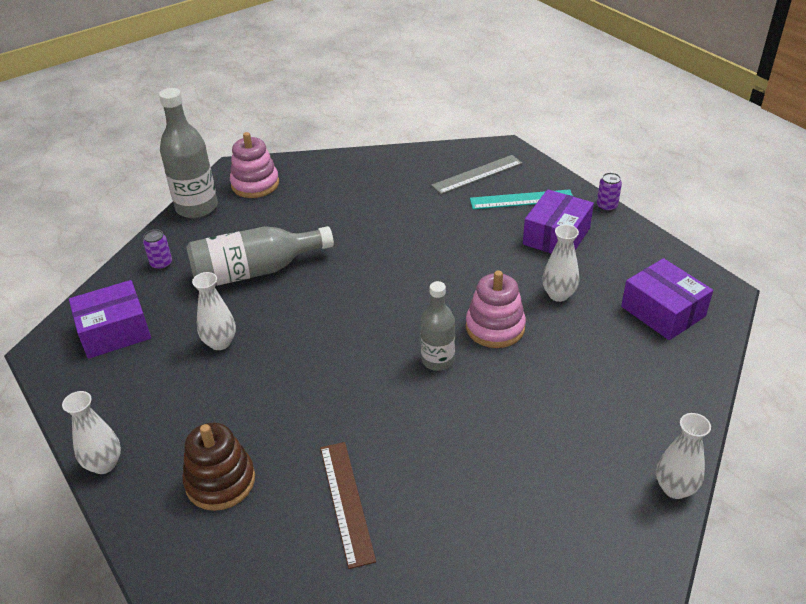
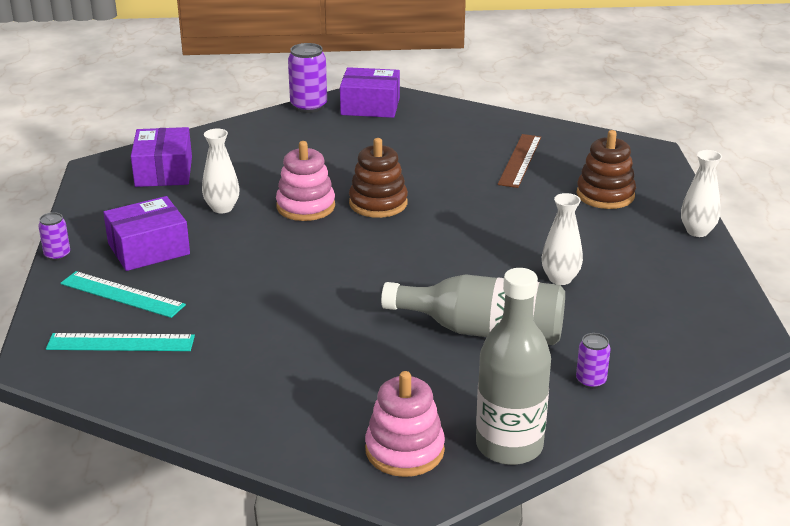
camera: 150 degrees left, 10 degrees down
purple box [69,280,151,359] -> purple box moved to [340,67,400,118]
grey bottle [421,281,455,371] -> brown stacking toy [349,138,408,218]
grey ruler [431,155,522,194] -> turquoise ruler [46,333,195,351]
white vase [656,413,711,499] -> purple can [288,43,327,113]

